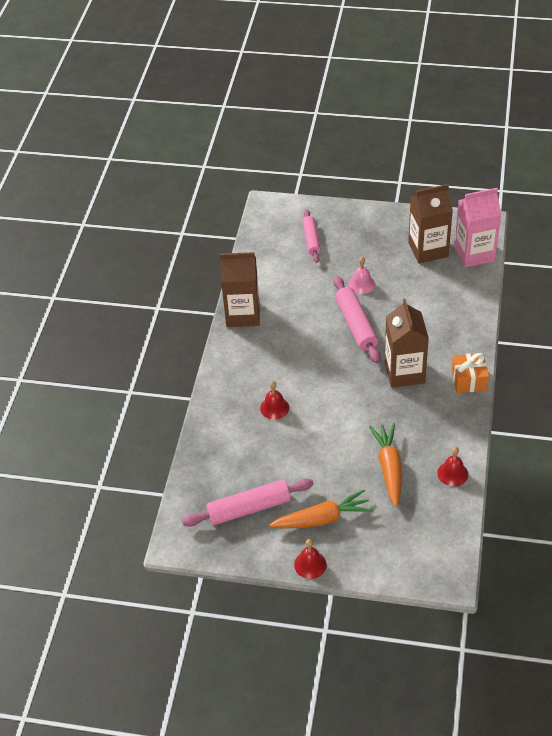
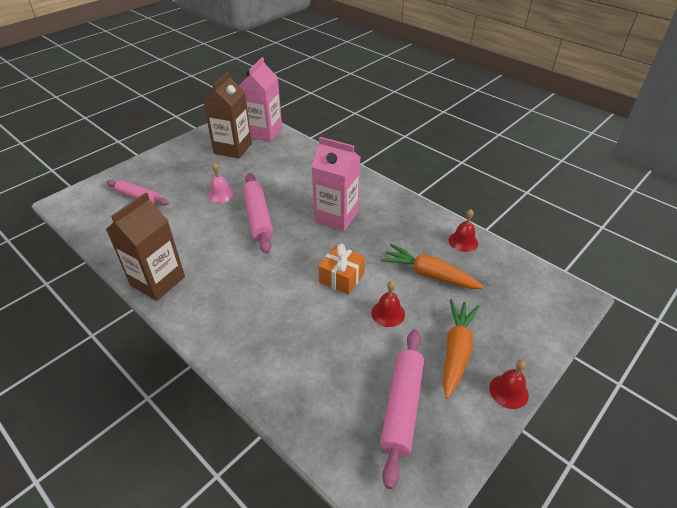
camera: 60 degrees left, 5 degrees down
red bell [260,381,289,419] -> red bell moved to [371,281,405,327]
pink rolling pin [334,276,381,363] -> pink rolling pin turned 60 degrees clockwise [243,173,273,254]
brown carton [385,299,429,388] -> pink carton [312,137,360,231]
orange gift [452,353,489,393] -> orange gift moved to [319,244,365,295]

